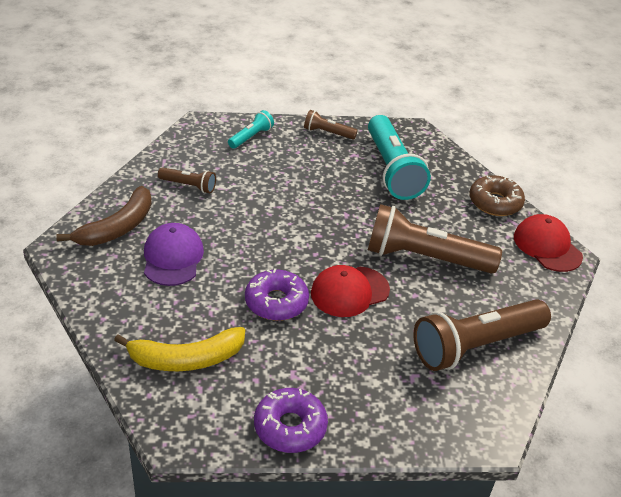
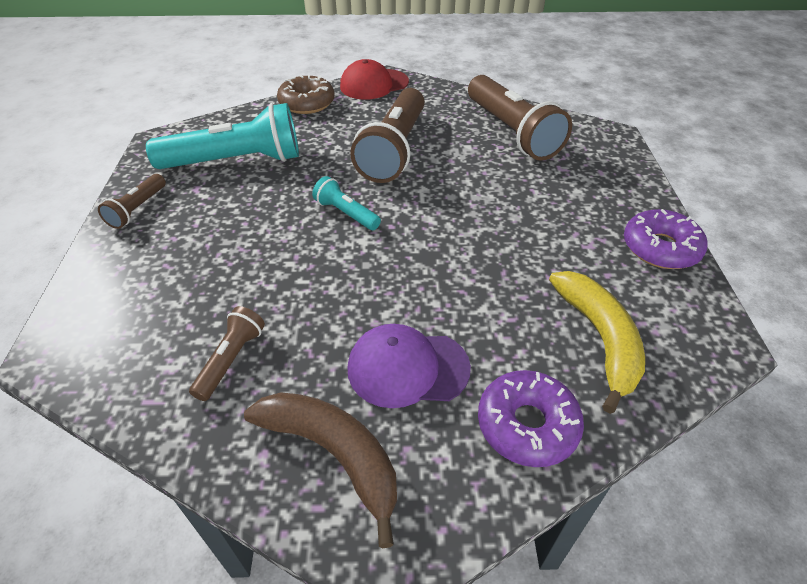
camera: 85 degrees left, 5 degrees up
turquoise flashlight [228,110,274,149] -> turquoise flashlight moved to [312,176,381,230]
purple donut [245,268,309,321] -> purple donut moved to [478,370,584,467]
red cap [311,265,390,317] -> none

